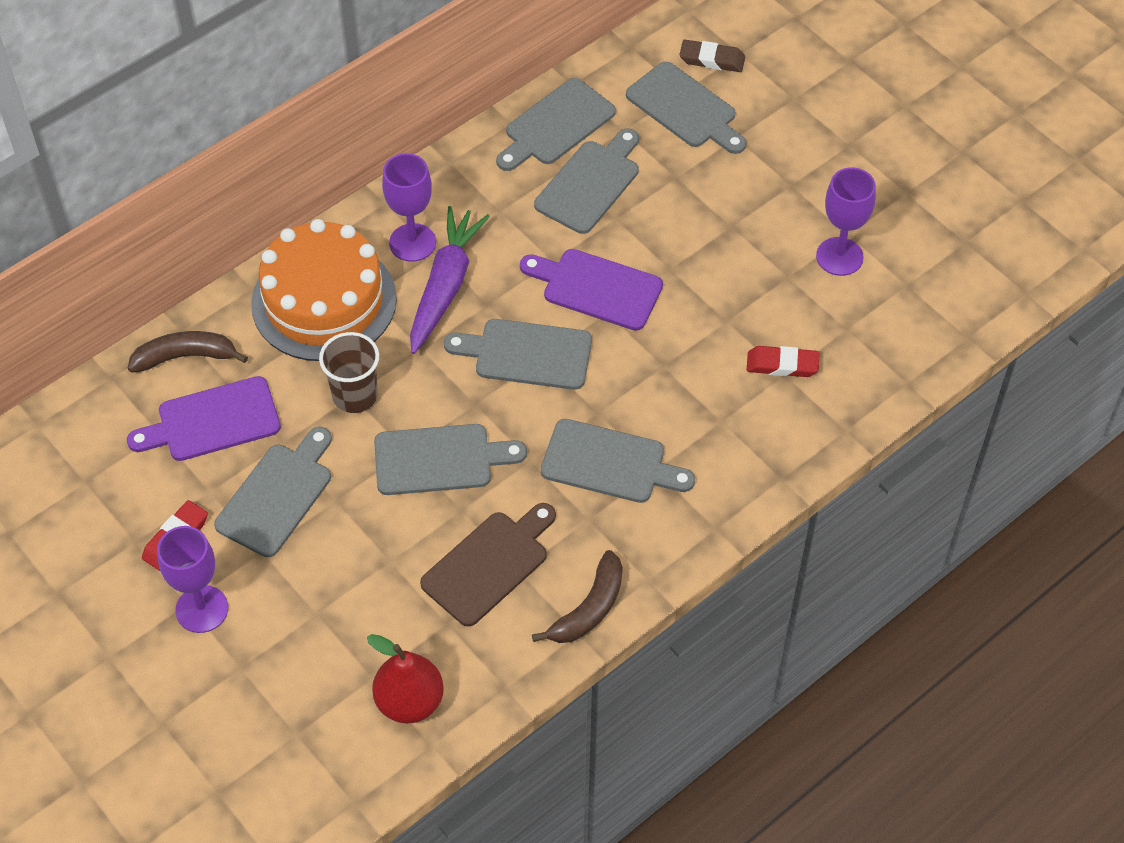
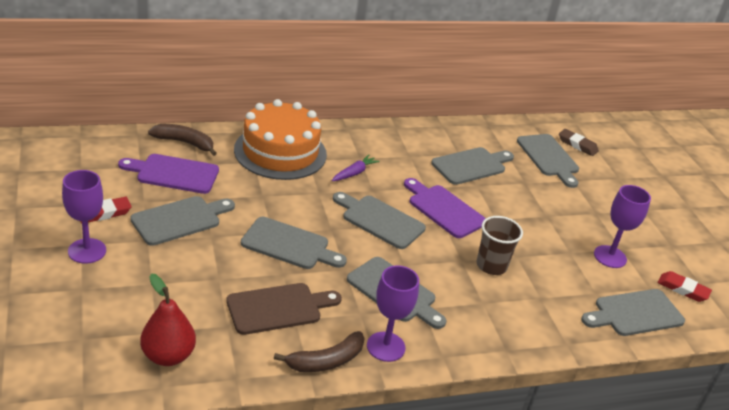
camera: 20 degrees right, 20 degrees down
brown cup [319,332,379,413] -> brown cup moved to [476,216,523,275]
purple goblet [382,153,436,262] -> purple goblet moved to [367,265,419,362]
purple carrot [410,206,490,354] -> purple carrot [332,155,380,181], size x0.53
grey cutting board [496,78,616,171] -> grey cutting board moved to [581,289,685,336]
red eraser [747,346,820,377] -> red eraser moved to [658,271,712,302]

